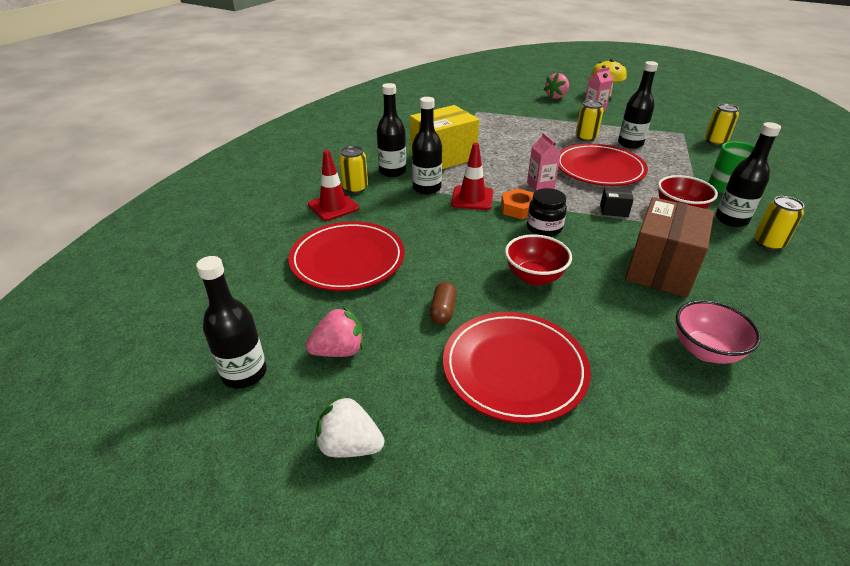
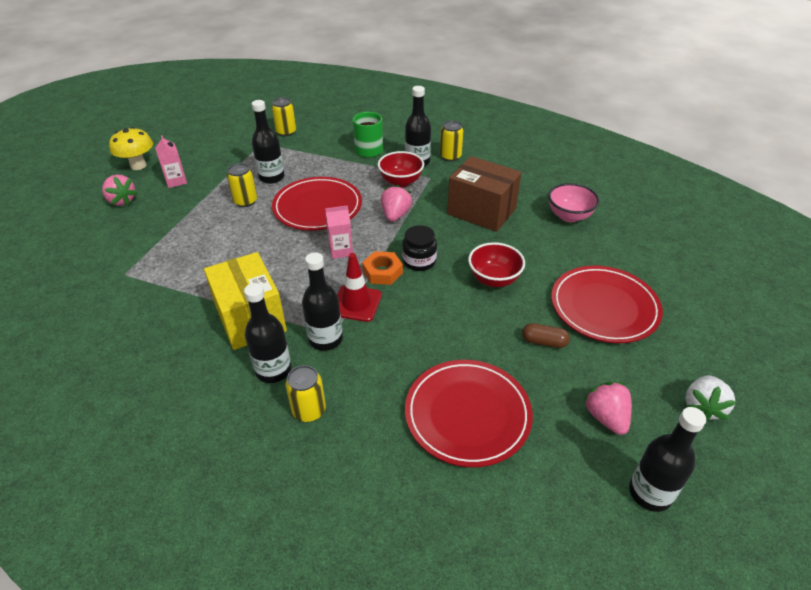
camera: 85 degrees left, 5 degrees up
red traffic cone [308,150,359,221] -> none
black box [600,187,634,217] -> pink strawberry [381,185,412,222]

